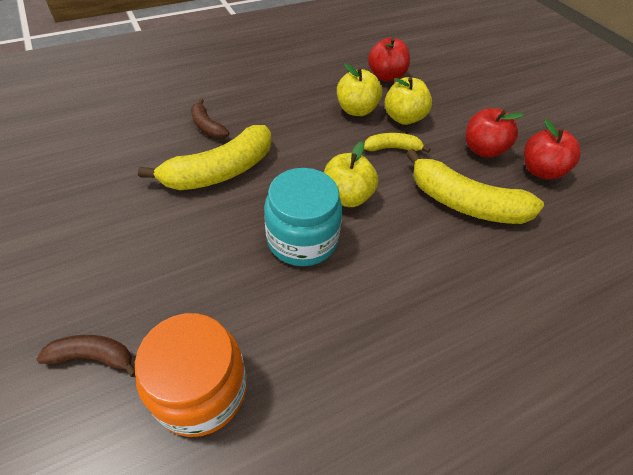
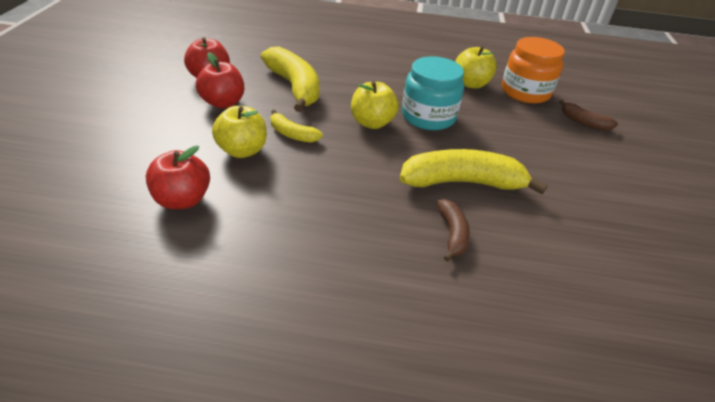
camera: 145 degrees left, 10 degrees down
yellow apple [337,63,383,116] -> yellow apple moved to [455,46,497,89]

